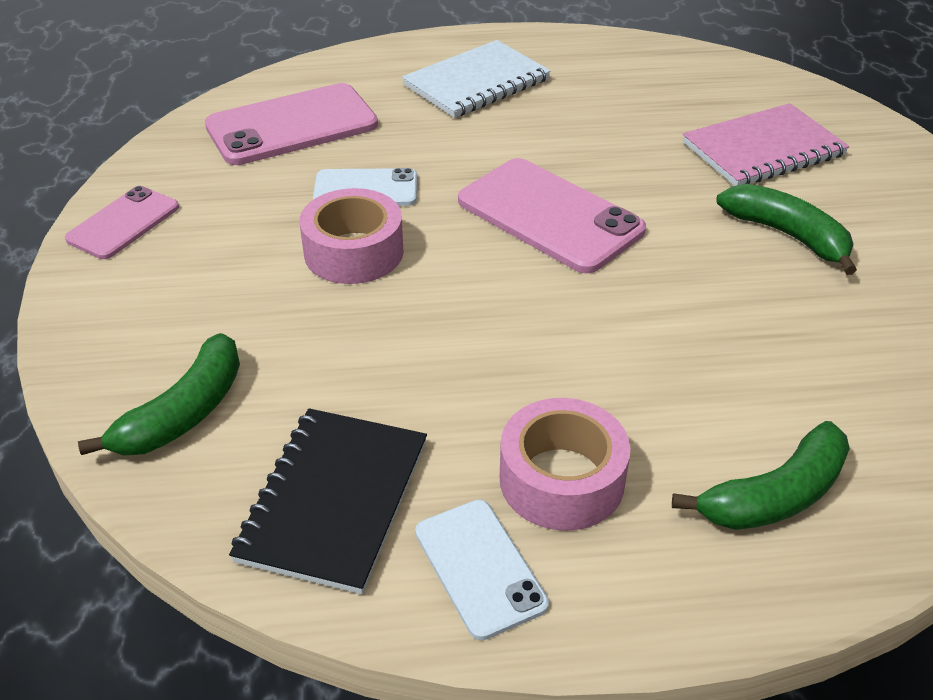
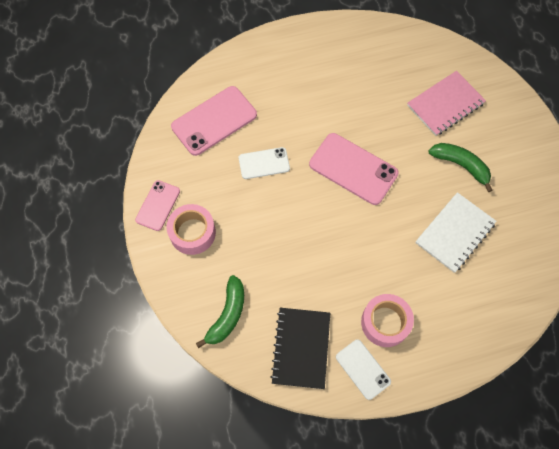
camera: 10 degrees left, 25 degrees up
pink tape [299,188,403,284] -> pink tape moved to [167,204,216,255]
white notebook [402,40,551,118] -> white notebook moved to [416,192,497,273]
green banana [672,421,850,530] -> none

